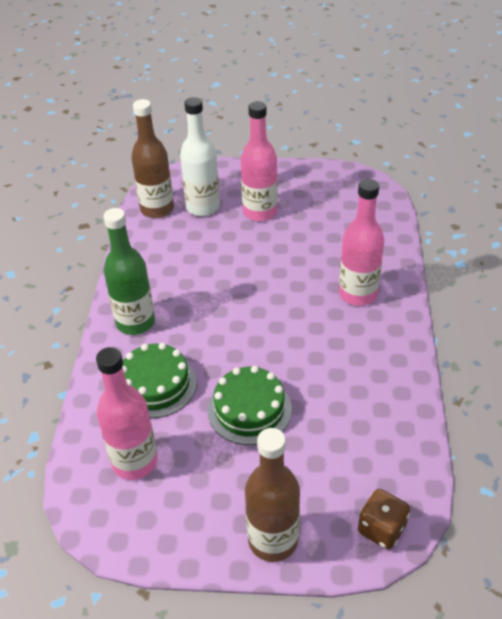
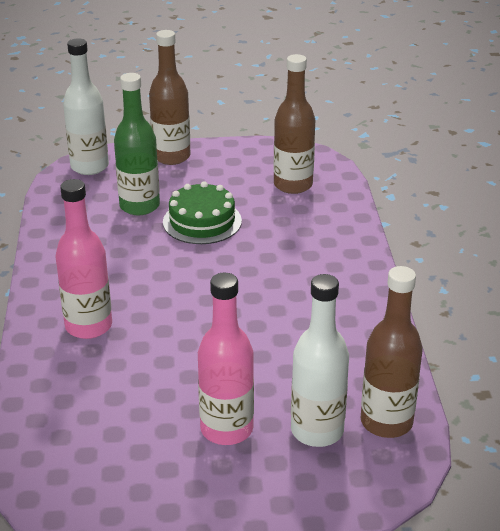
camera: 170 degrees right, 10 degrees down
pink bottle [96,347,158,480] -> brown bottle [273,54,315,194]
green bottle [103,208,155,335] -> green bottle moved to [114,73,160,215]
green cake [123,343,197,418] -> none
brown dice [358,489,410,549] -> white bottle [63,38,109,175]

